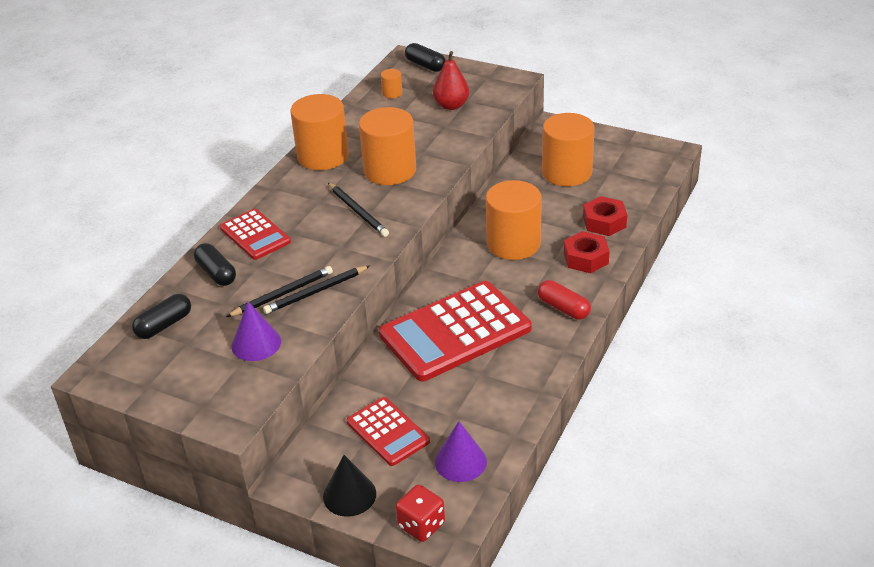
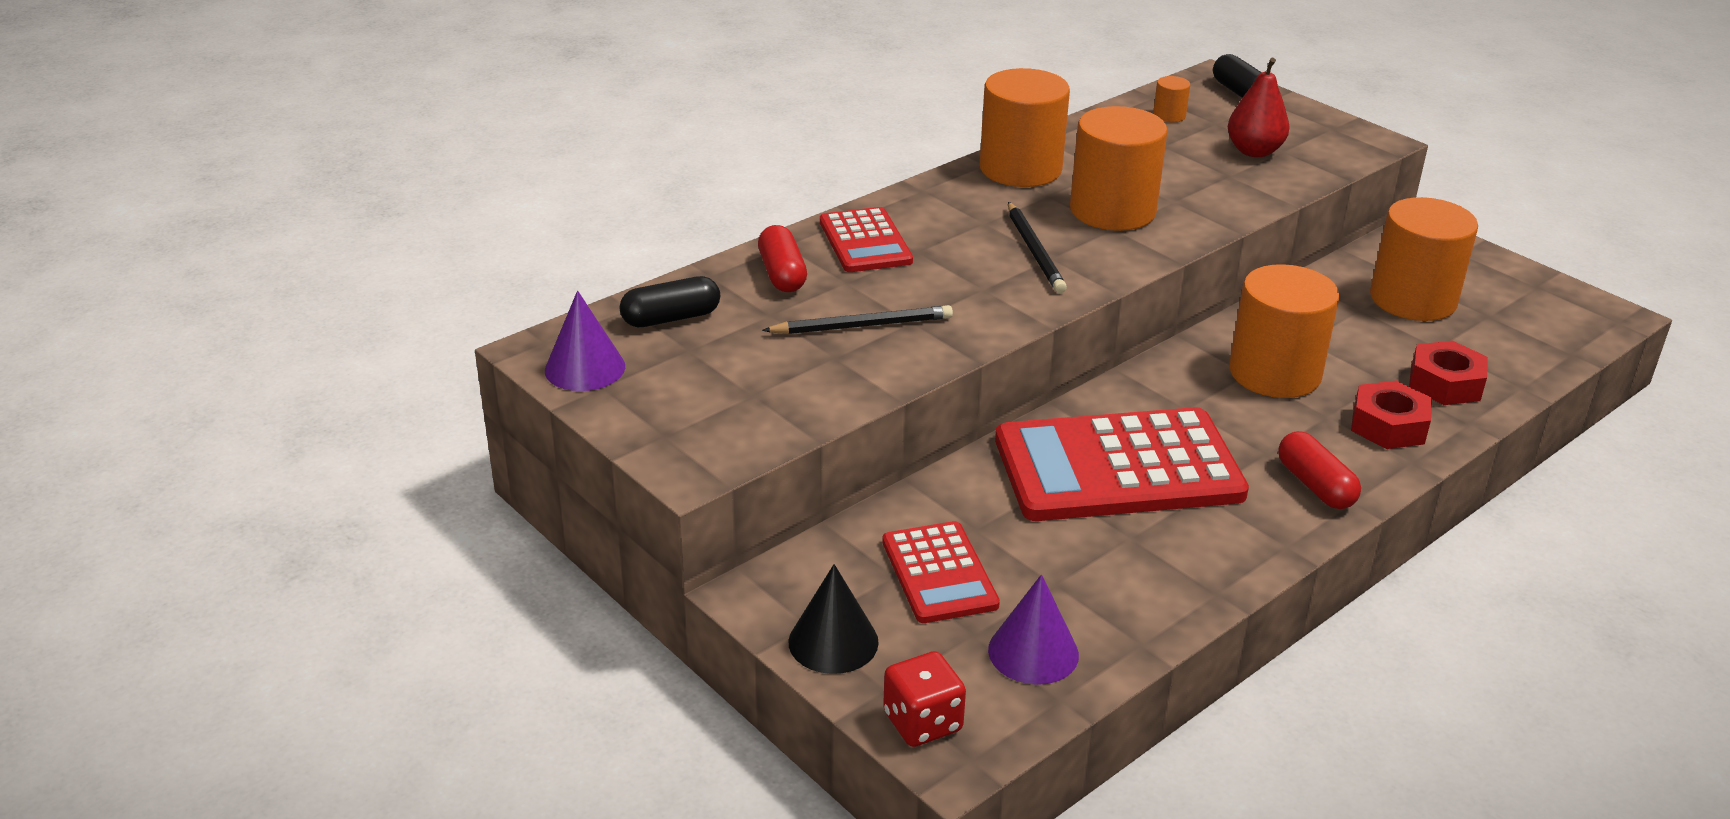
camera: 20 degrees right, 5 degrees down
black capsule [194,243,236,286] -> red capsule [758,225,807,292]
purple cone [231,302,281,361] -> purple cone moved to [545,291,625,391]
black pencil [263,266,369,314] -> none

